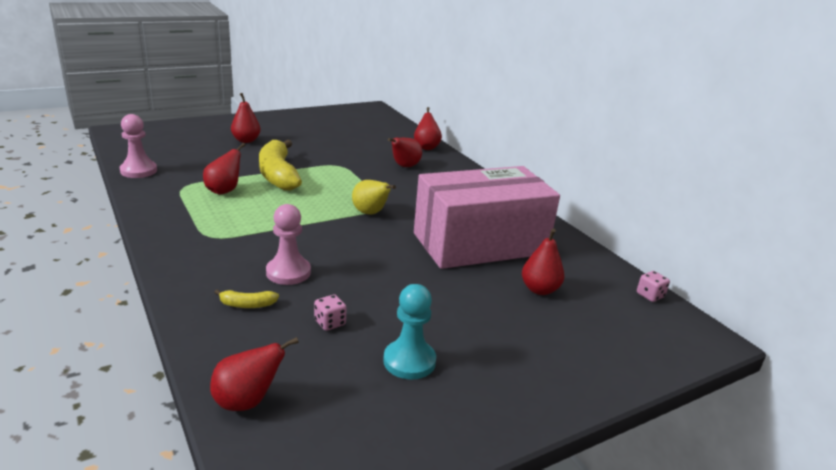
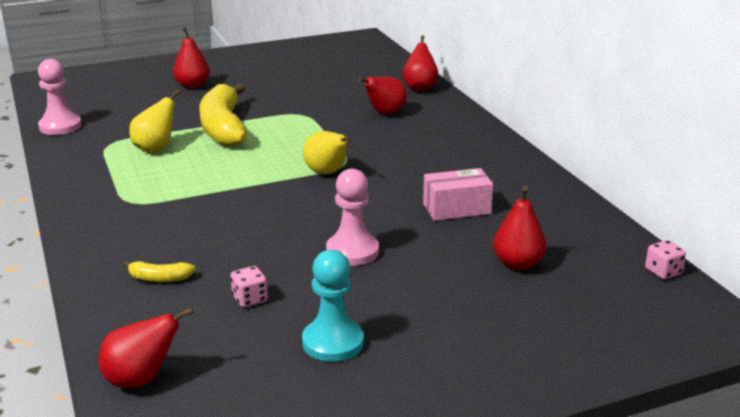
camera: 10 degrees right, 0 degrees up
red pear [203,143,245,195] -> yellow pear [129,90,180,153]
pink pawn [266,204,311,285] -> pink pawn moved to [326,169,379,266]
pink box [414,166,560,269] -> pink box [423,168,493,221], size x0.41

